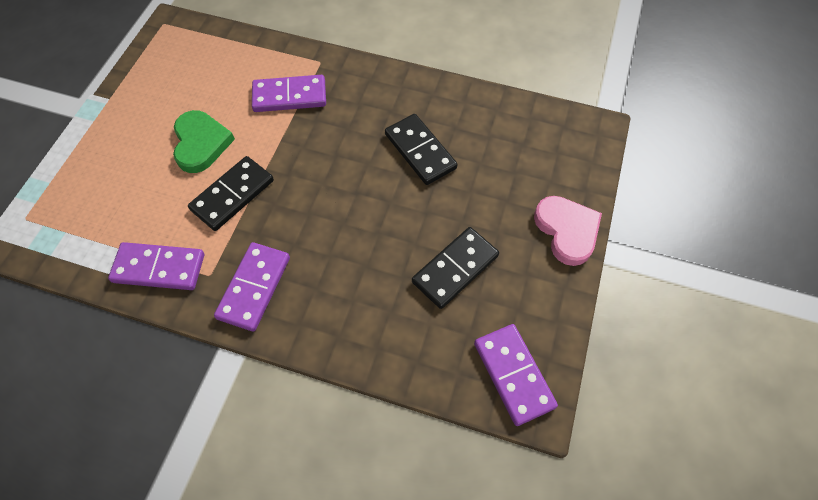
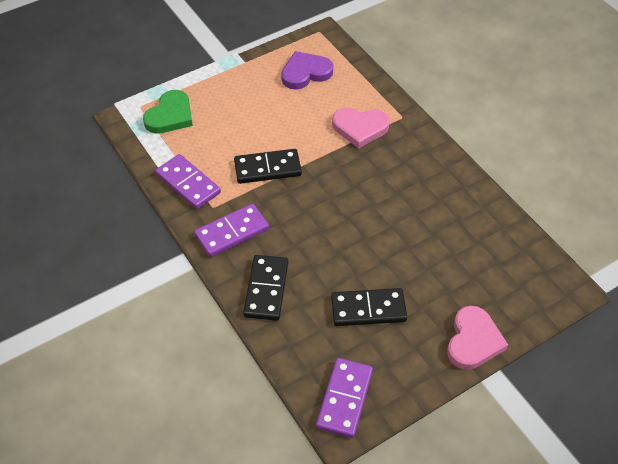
camera: 40 degrees right, 10 degrees down
green heart [173,110,235,173] -> green heart moved to [143,90,193,134]
purple domino [252,75,326,112] -> pink heart [332,108,390,148]
black domino [385,114,458,185] -> black domino moved to [243,255,288,321]
none -> purple heart [281,51,333,89]

